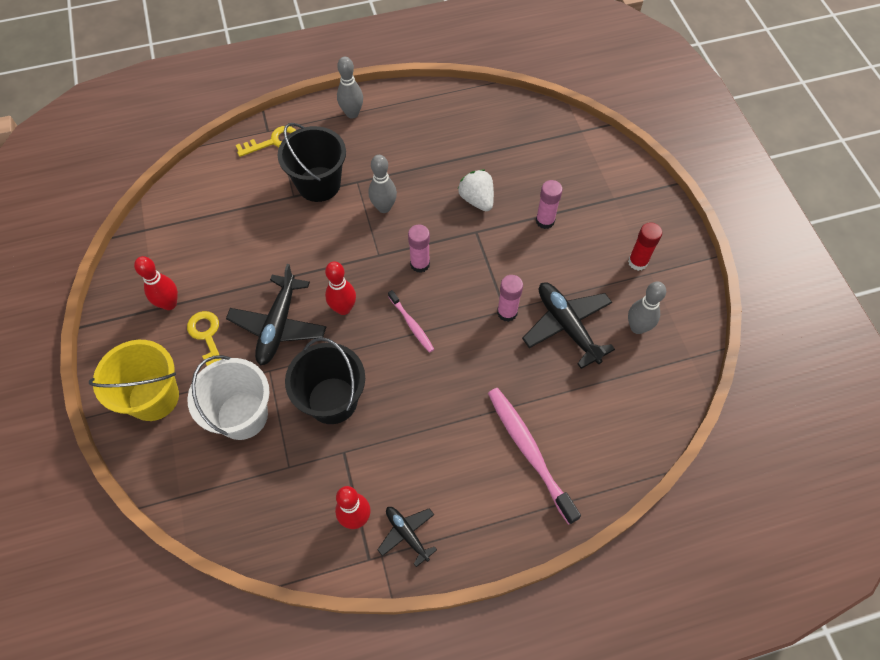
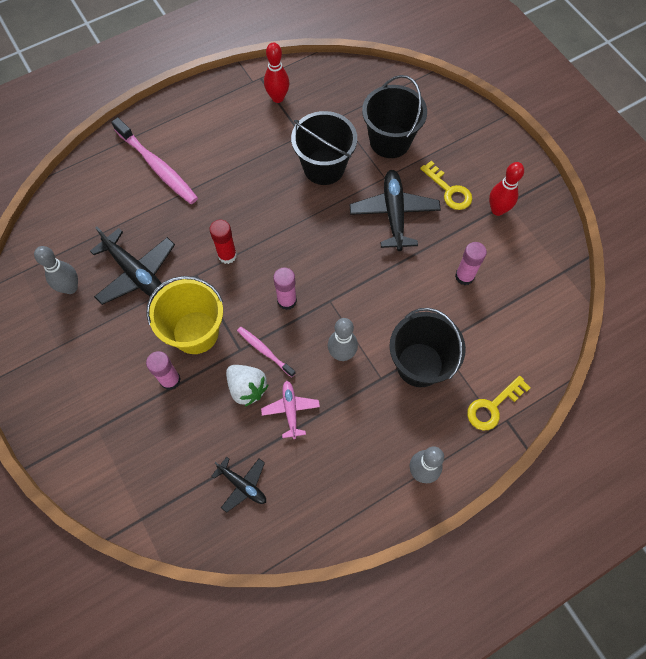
camera: 165 degrees right, 5 degrees up
yellow bucket [89,340,179,421] -> yellow bucket moved to [146,276,223,354]
white bucket [188,355,270,440] -> black bucket [362,75,427,158]
red bowling pin [325,261,356,315] -> none
black plane [377,507,437,567] -> black plane moved to [212,457,266,513]
pink toothbrush [388,290,434,353] -> pink toothbrush moved to [237,327,296,377]
pink glue stick [497,275,523,322] -> pink glue stick moved to [455,242,487,285]
red glue stick [628,222,662,271] -> red glue stick moved to [210,220,237,264]
none -> pink plane [261,381,320,439]

